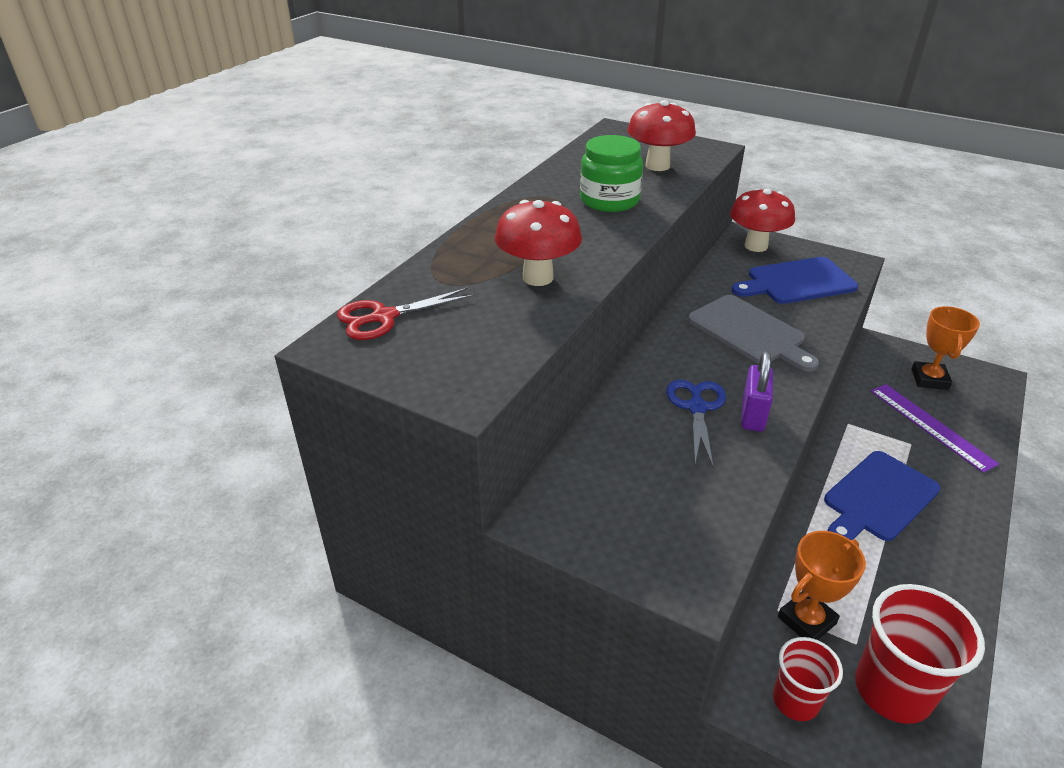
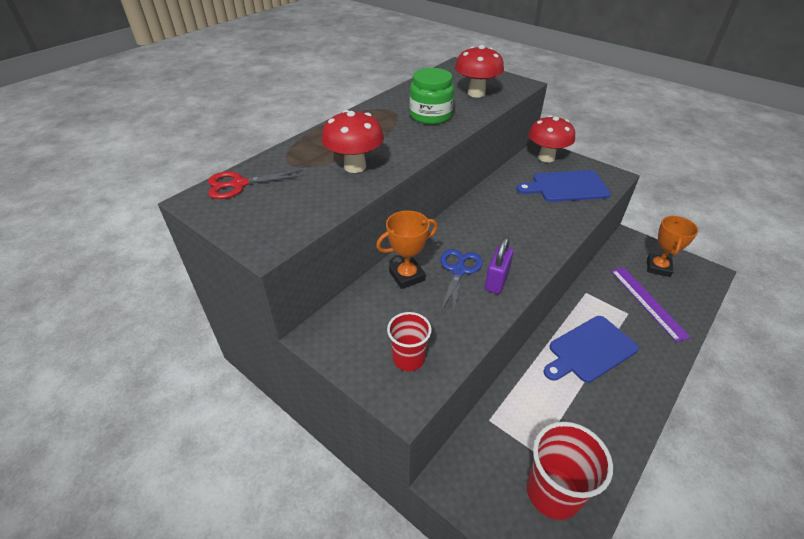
camera: 10 degrees right, 5 degrees up
grey cutting board [688,295,819,372] -> none
red cup [773,637,843,721] -> red cup moved to [387,312,432,371]
orange trophy [778,531,866,640] -> orange trophy moved to [376,211,438,289]

